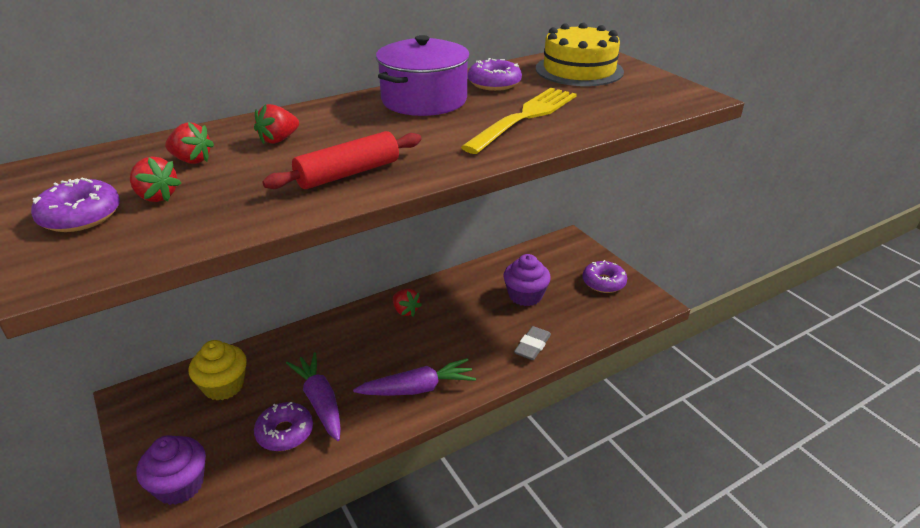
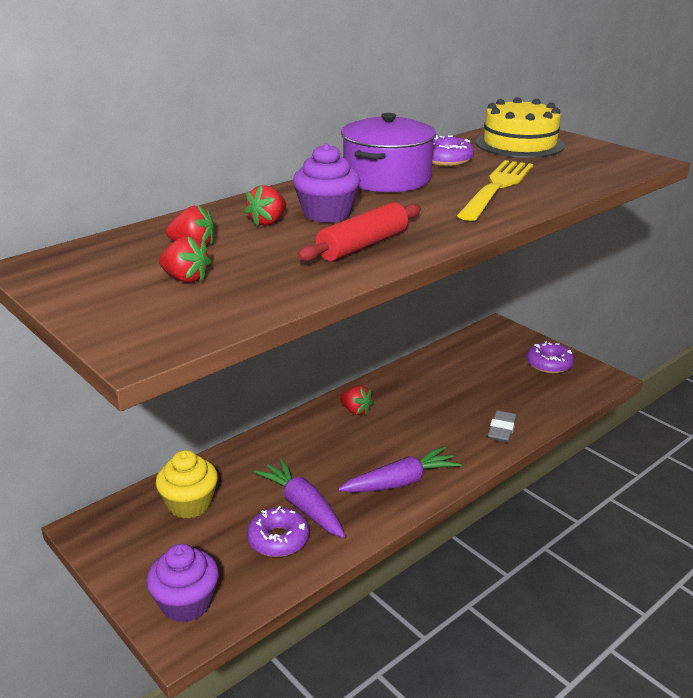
camera: 10 degrees left, 5 degrees down
purple donut [31,178,120,232] -> none
purple cupcake [503,254,551,306] -> purple cupcake moved to [293,143,361,223]

